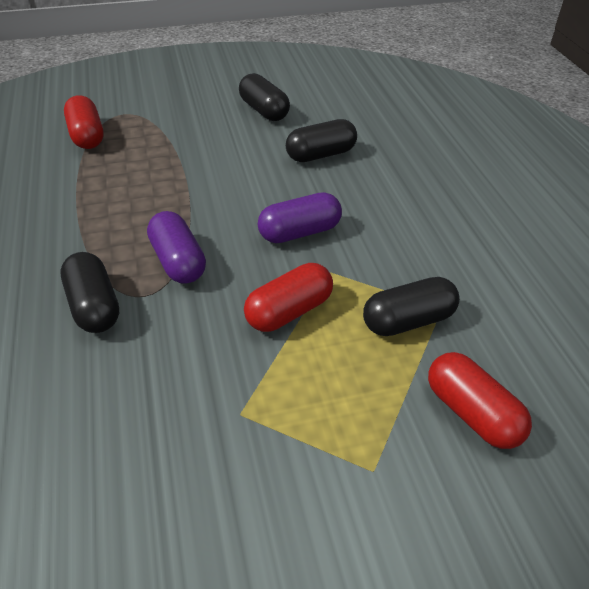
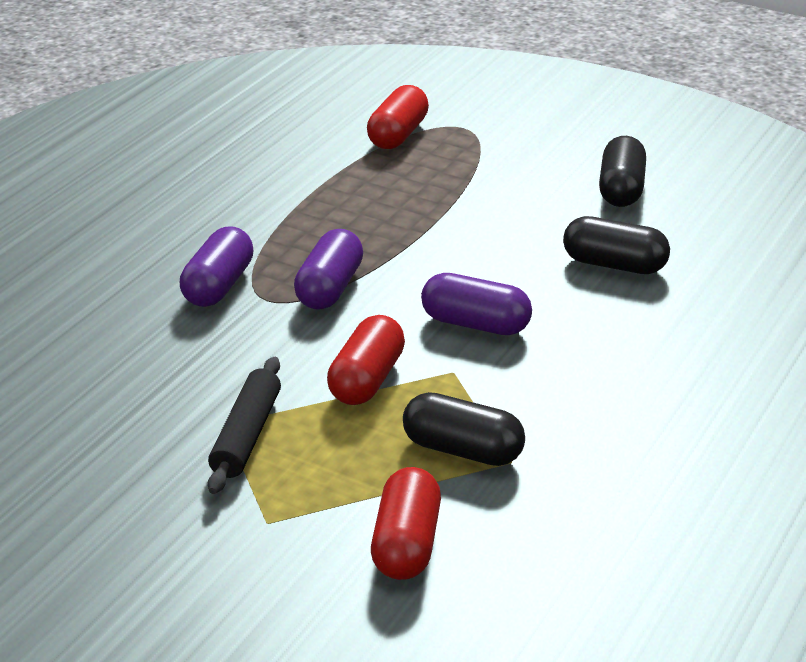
camera: 45 degrees right, 10 degrees down
black capsule [60,252,119,333] -> purple capsule [180,227,253,307]
red capsule [244,263,333,332] -> red capsule turned 75 degrees counterclockwise [327,315,405,405]
none -> black rolling pin [208,357,281,494]

